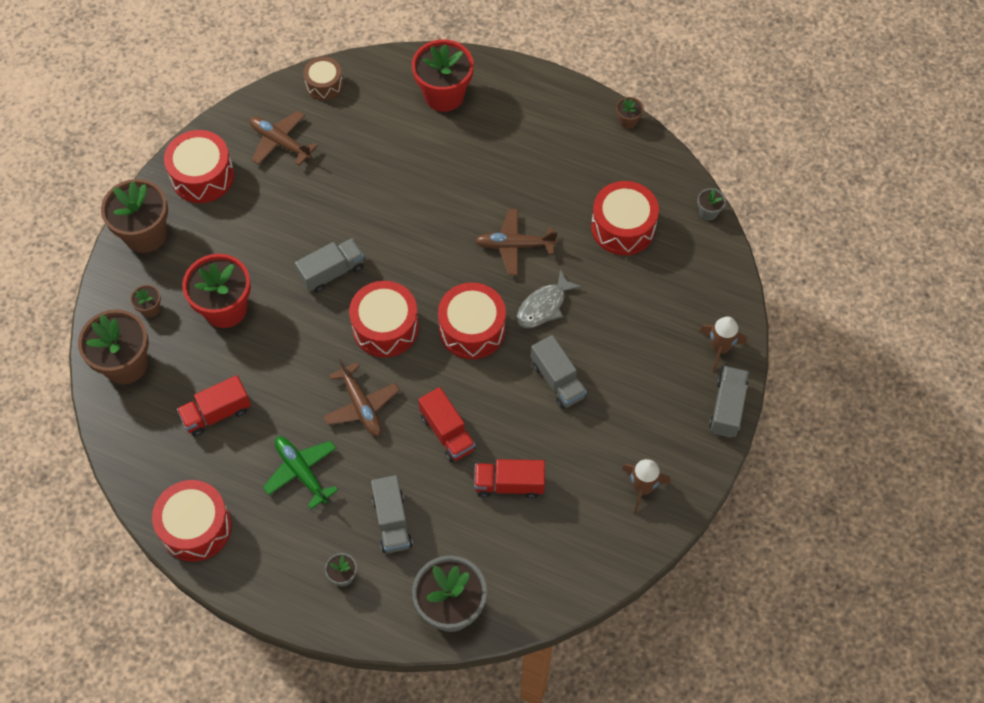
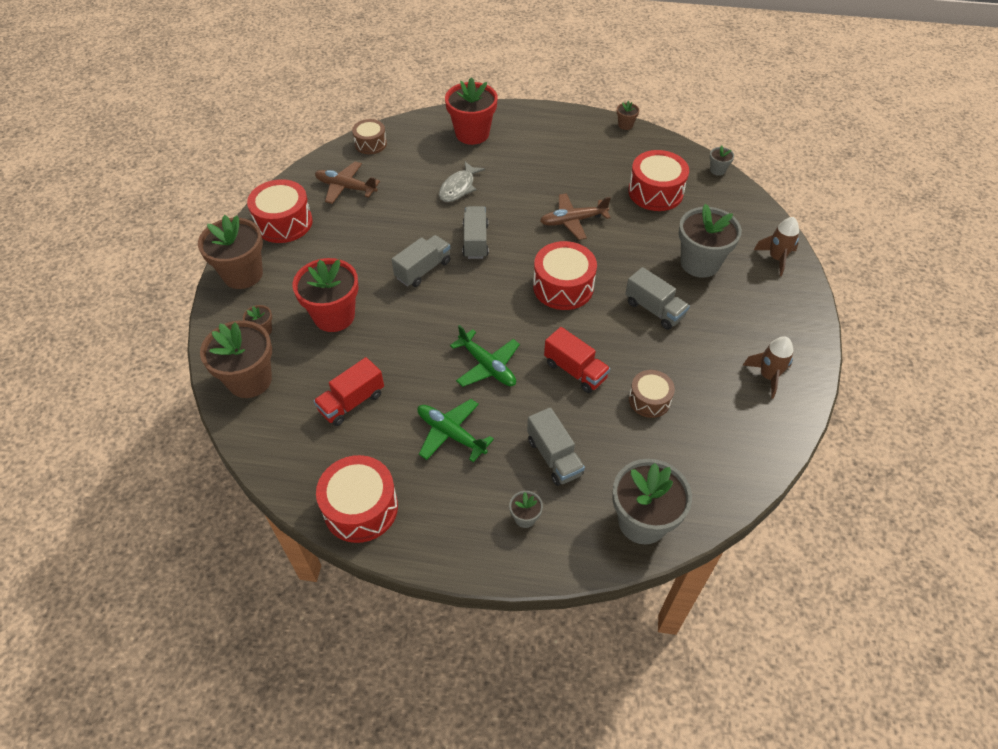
camera: 15 degrees left, 10 degrees down
brown plane [323,358,400,436] -> green plane [450,325,520,387]
red drum [349,281,419,357] -> none
red truck [474,459,545,498] -> brown drum [629,370,675,418]
grey fish [517,269,582,328] -> grey fish moved to [439,162,485,202]
grey truck [709,366,749,437] -> grey truck moved to [462,206,489,259]
none -> grey flower pot [678,204,742,278]

